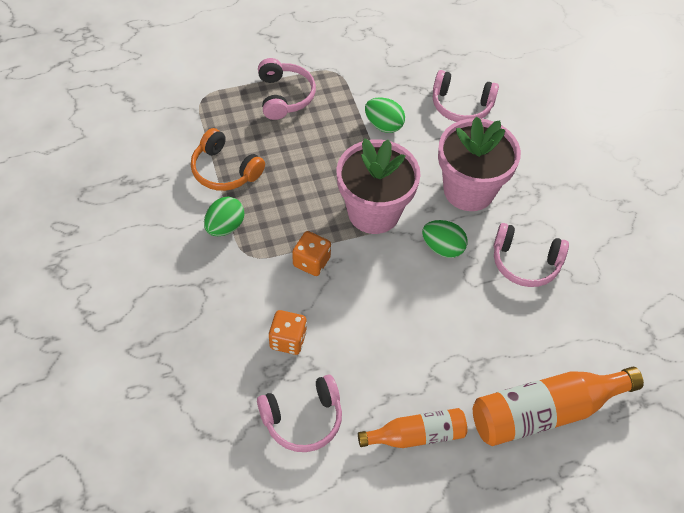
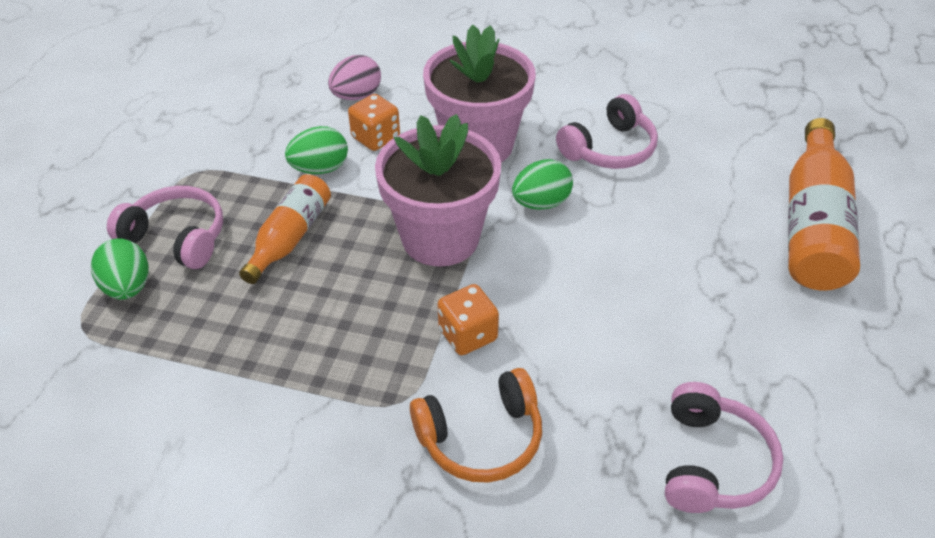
camera: 55 degrees left, 10 degrees down
orange headphones [191,128,265,191] -> orange headphones moved to [410,368,542,483]
green egg [204,197,244,236] -> green egg moved to [91,238,149,300]
orange dice [269,310,307,355] -> orange dice moved to [348,94,400,151]
orange bottle [358,408,467,448] -> orange bottle moved to [239,174,331,284]
pink headphones [433,70,499,122] -> pink egg [328,55,381,100]

